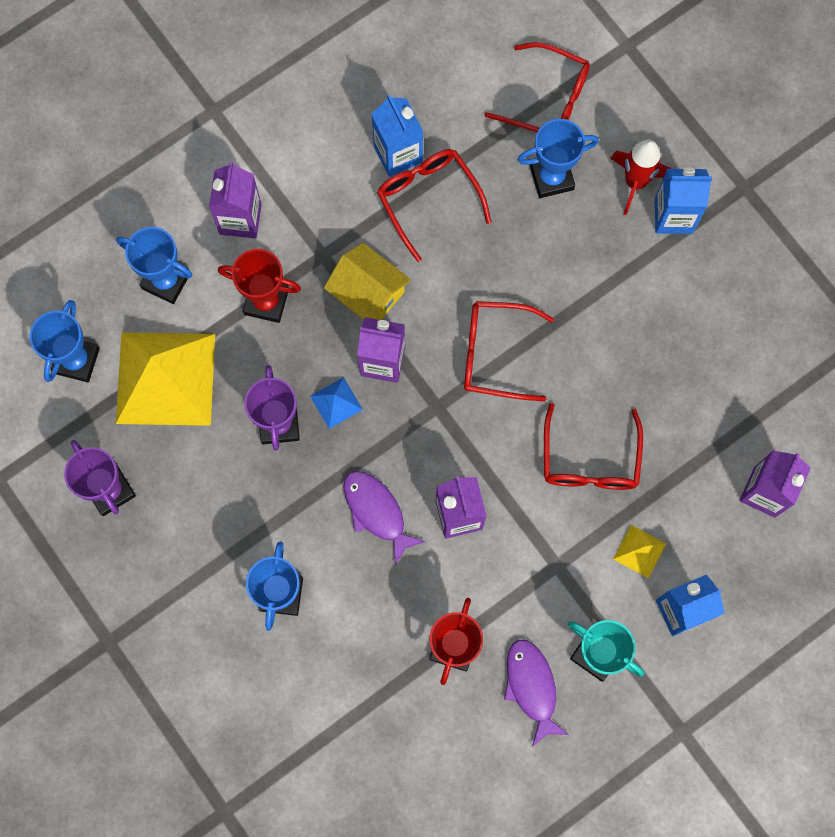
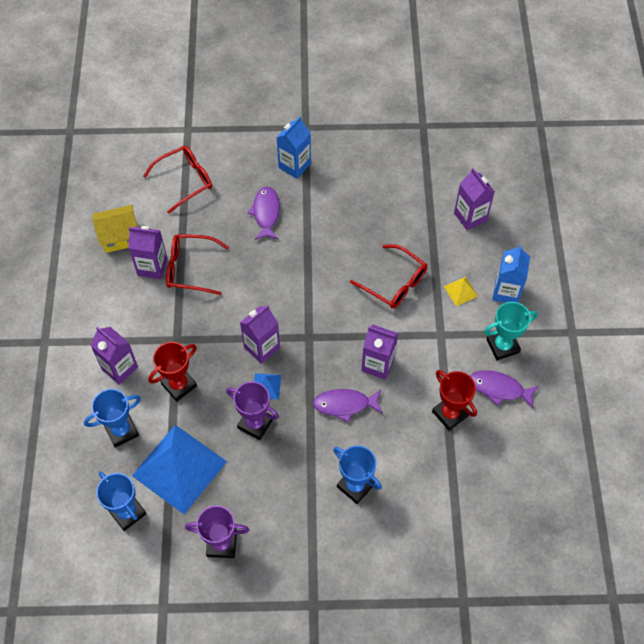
camera: 55 degrees left, 15 degrees down
yellow pyramid [116,332,215,426] -> blue pyramid [132,425,227,514]
yellow house [324,243,411,320] -> yellow house moved to [93,205,137,253]
blue carton [371,94,423,177] -> purple carton [129,226,167,279]
red glasses [464,301,554,401] -> none
blue trophy [517,119,599,198] -> none
red rocket [610,140,671,215] -> none
none -> purple fish [248,187,280,240]

